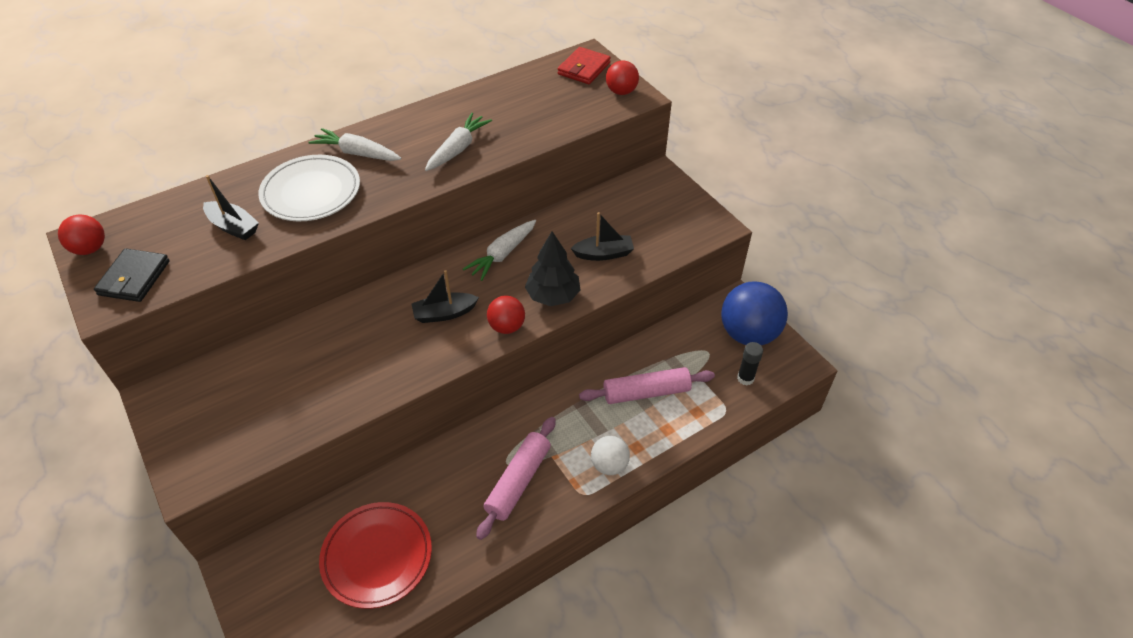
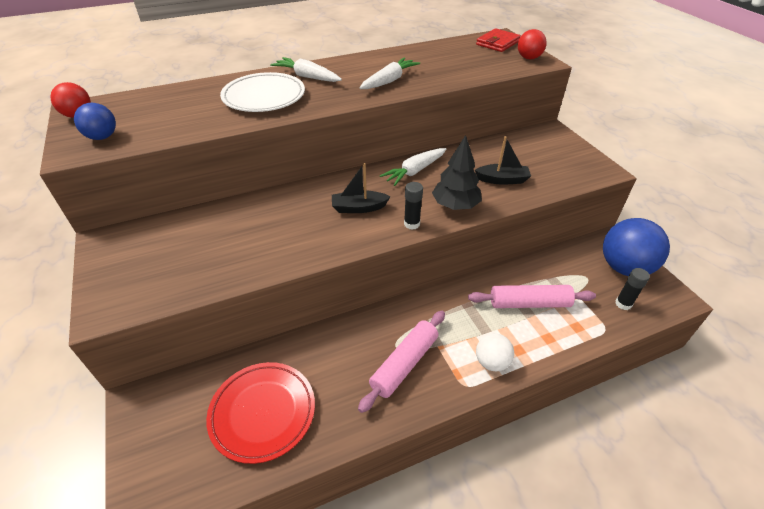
camera: 10 degrees right, 5 degrees down
black wallet [94,248,170,302] -> blue ball [74,103,116,140]
black boat [203,175,259,240] -> none
red ball [487,296,525,334] -> black glue stick [404,182,423,230]

